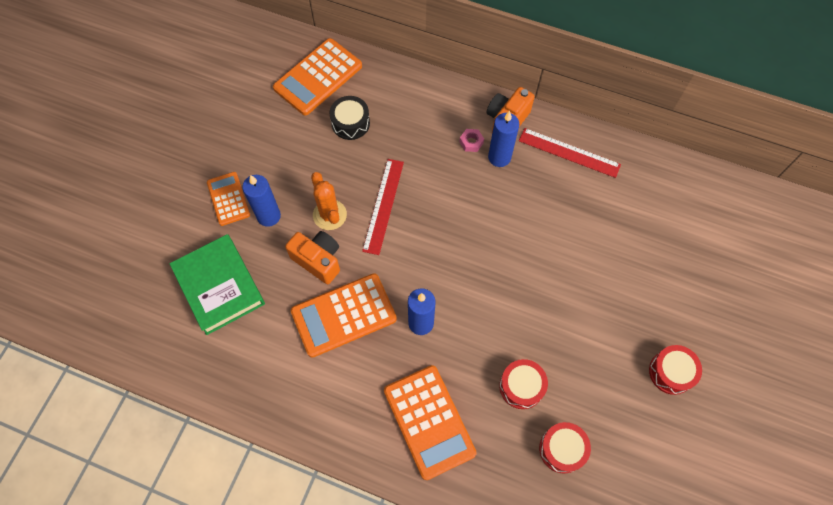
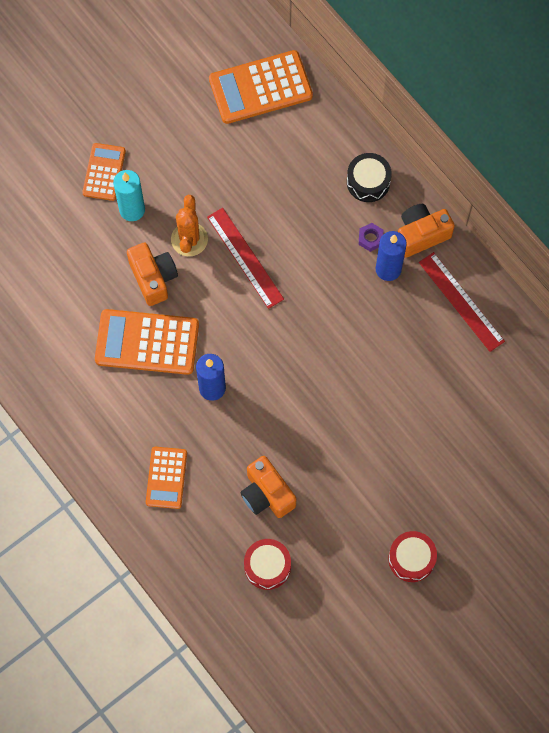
camera: 30 degrees right, 5 degrees up
green book [169,234,265,335] -> none
blue candle [242,175,281,227] -> turquoise candle [113,170,145,221]
black drum [329,96,370,140] -> black drum moved to [347,153,392,202]
red ruler [362,159,404,255] -> red ruler turned 75 degrees counterclockwise [207,208,284,309]
orange calculator [384,365,477,480] -> orange calculator [146,447,187,509], size x0.60
pink nut [459,129,484,152] -> purple nut [359,223,383,252]
red drum [499,359,548,409] -> orange camera [240,456,296,518]

